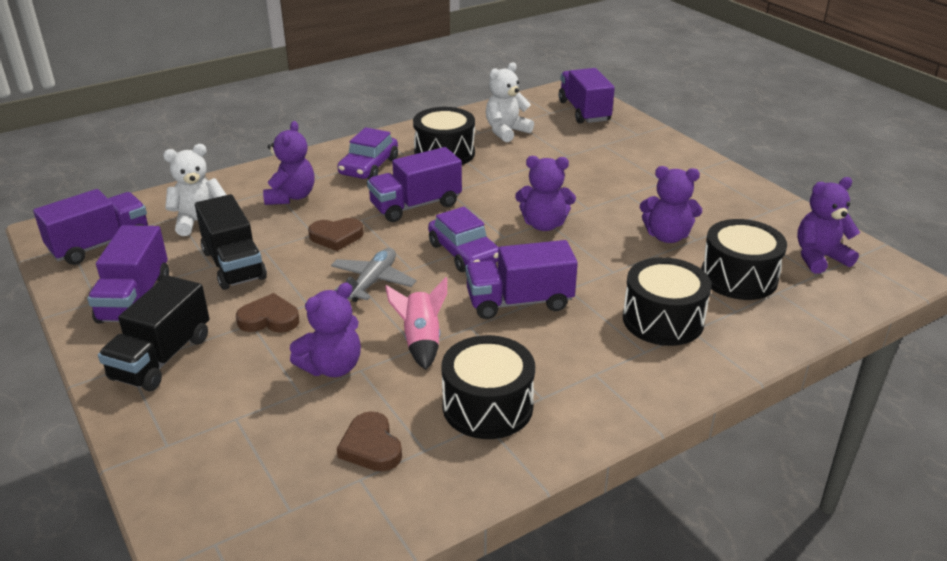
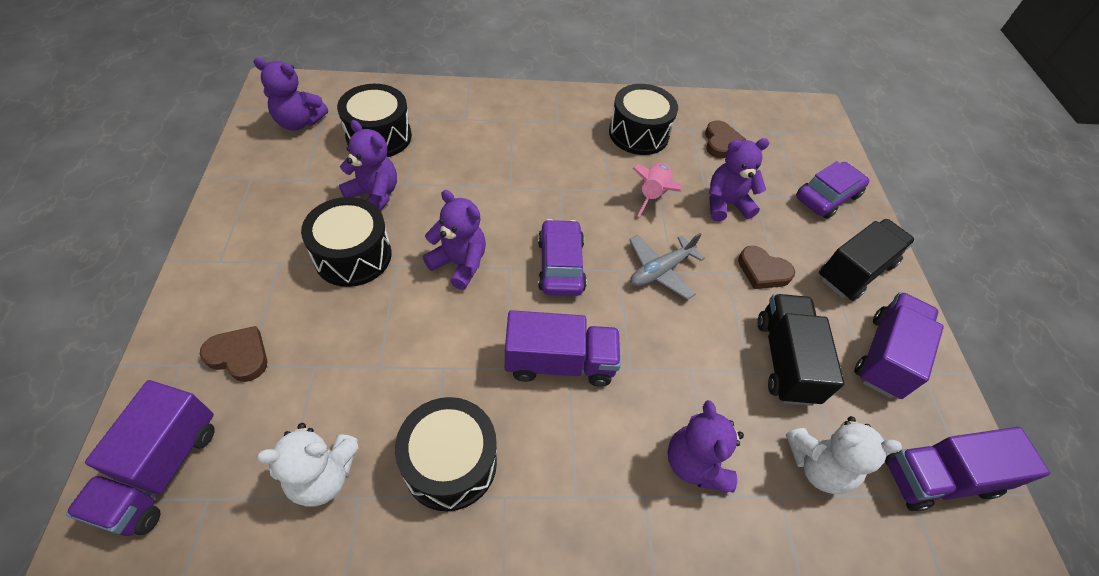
camera: 155 degrees left, 20 degrees up
purple teddy bear [263,121,315,205] -> purple teddy bear turned 45 degrees counterclockwise [668,400,744,493]
brown heart [308,218,364,251] -> brown heart moved to [200,326,267,382]
purple car [337,127,398,179] -> purple car moved to [796,161,870,219]
purple truck [465,240,578,319] -> none
black drum [623,257,712,346] -> black drum moved to [301,197,392,287]

